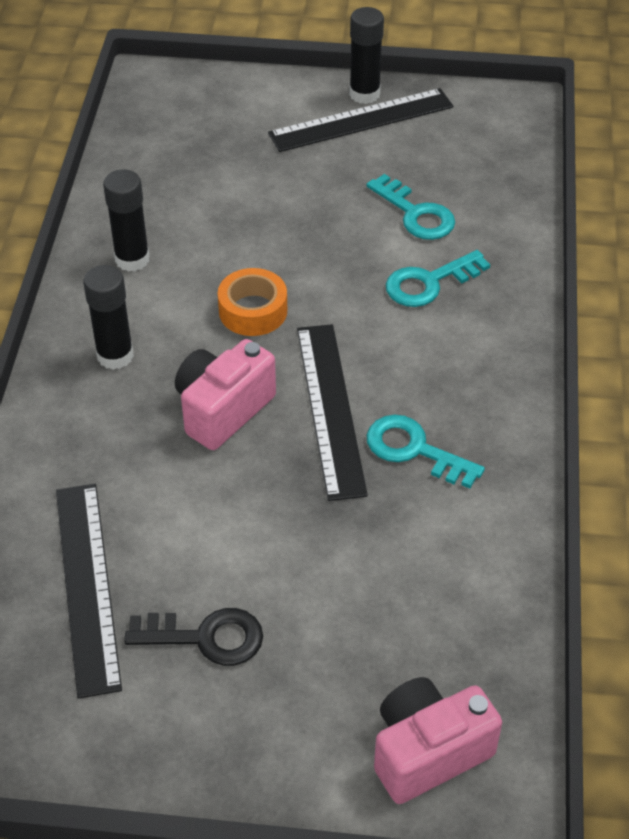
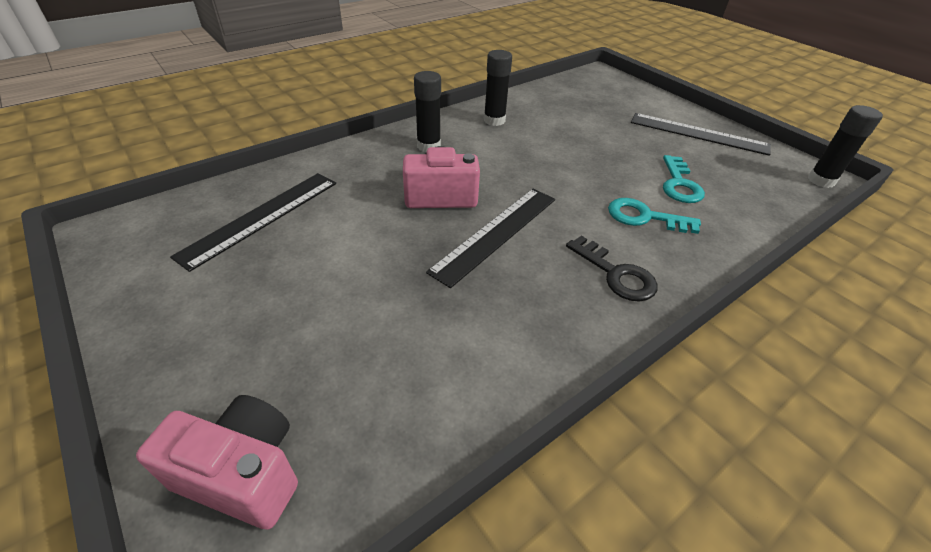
camera: 45 degrees right, 5 degrees down
black key [124,608,263,666] -> black key moved to [566,236,657,301]
orange tape [218,268,287,336] -> none
black glue stick [349,7,384,104] -> black glue stick moved to [808,105,883,188]
turquoise key [366,415,485,488] -> none

